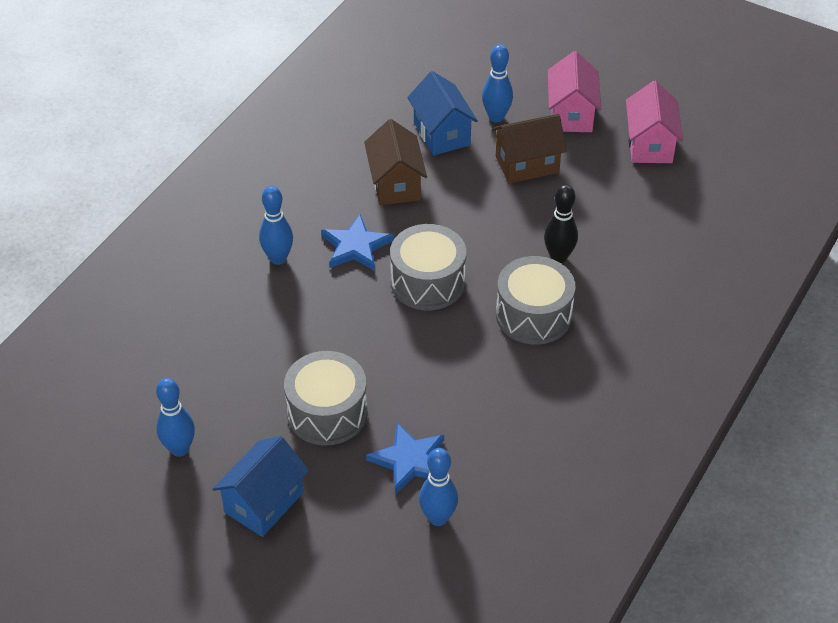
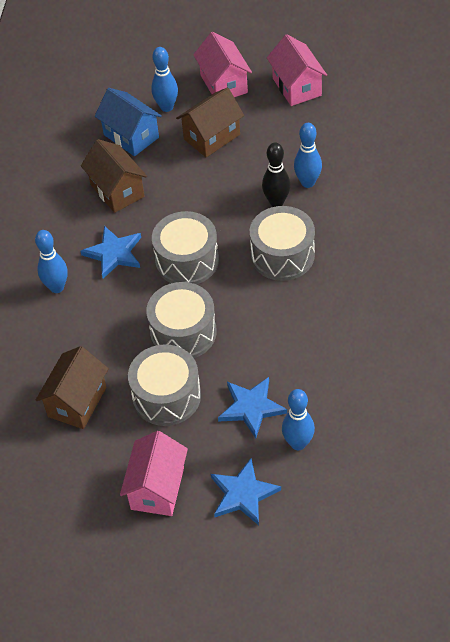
camera: 20 degrees left, 5 degrees up
blue bowling pin [156,378,195,457] -> blue bowling pin moved to [294,123,322,188]
blue house [213,436,309,537] -> pink house [120,431,188,516]
none -> brown house [36,346,109,429]
none -> grey drum [146,282,217,358]
none -> blue star [211,458,281,525]

